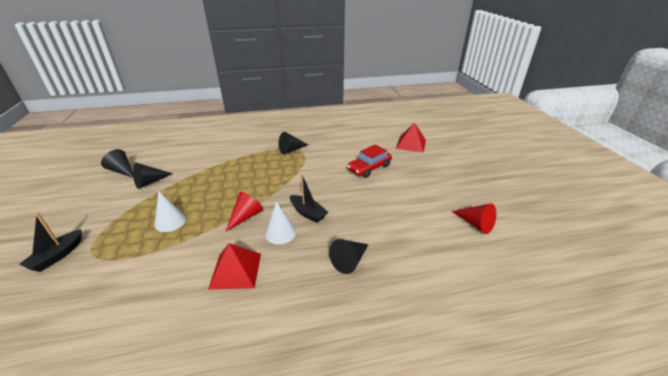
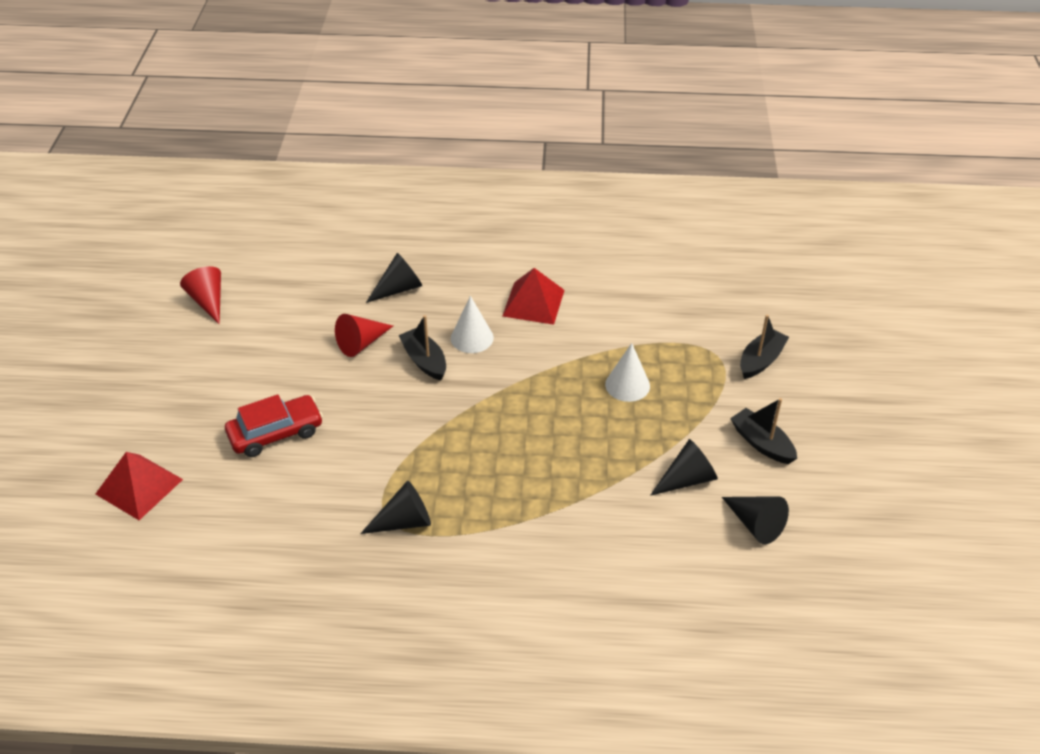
camera: 165 degrees left, 10 degrees up
red cone [225,192,263,232] -> red cone moved to [335,314,393,357]
none -> black boat [730,398,797,464]

